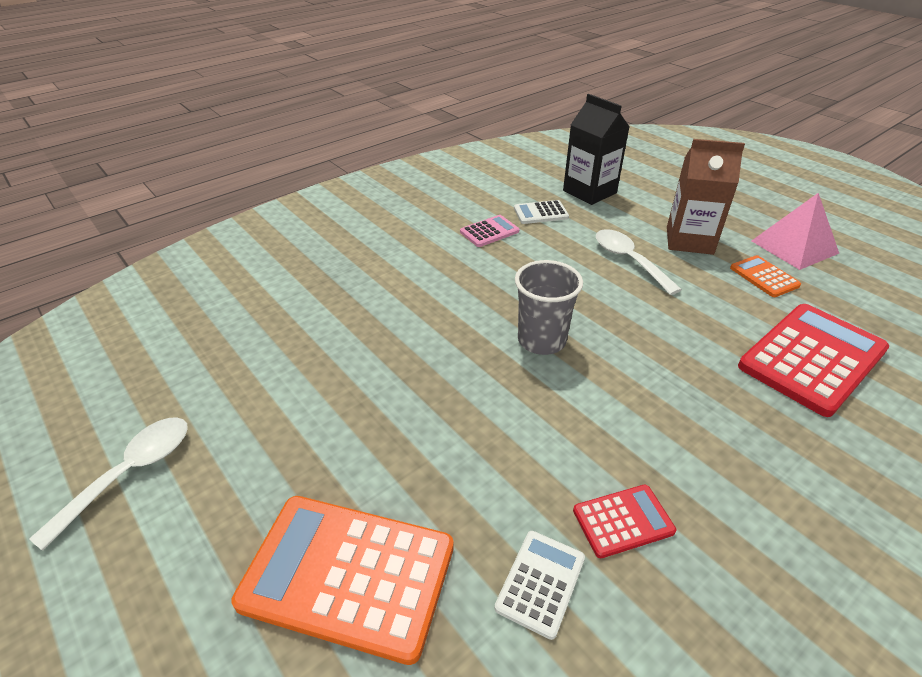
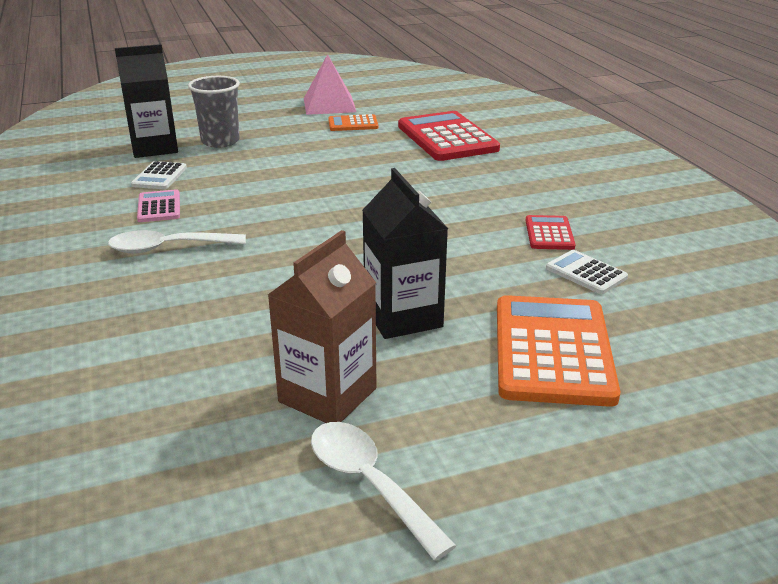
camera: 70 degrees left, 10 degrees down
orange calculator [231,496,454,665] -> orange calculator turned 150 degrees clockwise [497,295,621,407]
grey cup [515,260,583,355] -> grey cup moved to [188,76,240,148]
white spoon [596,229,682,295] -> white spoon moved to [108,230,246,253]
brown carton [667,139,745,255] -> brown carton moved to [268,230,377,423]
none -> black carton [362,168,448,339]

